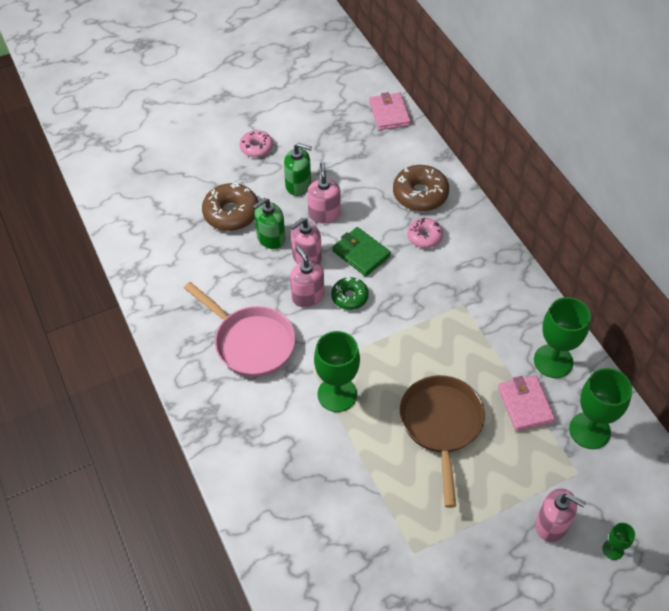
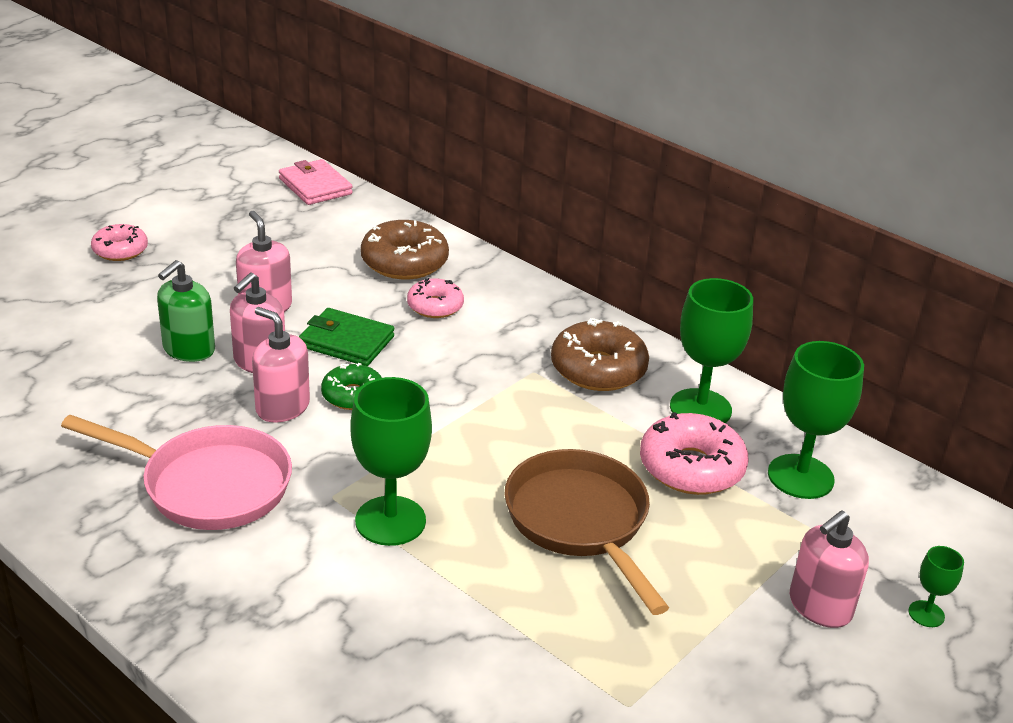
camera: 25 degrees left, 20 degrees down
brown donut [202,182,259,231] -> brown donut moved to [551,318,649,391]
green soap dispenser [284,143,312,196] -> none
pink wallet [498,375,555,431] -> pink donut [640,412,749,495]
pink soap dispenser [535,488,586,542] -> pink soap dispenser turned 135 degrees clockwise [790,511,869,628]

